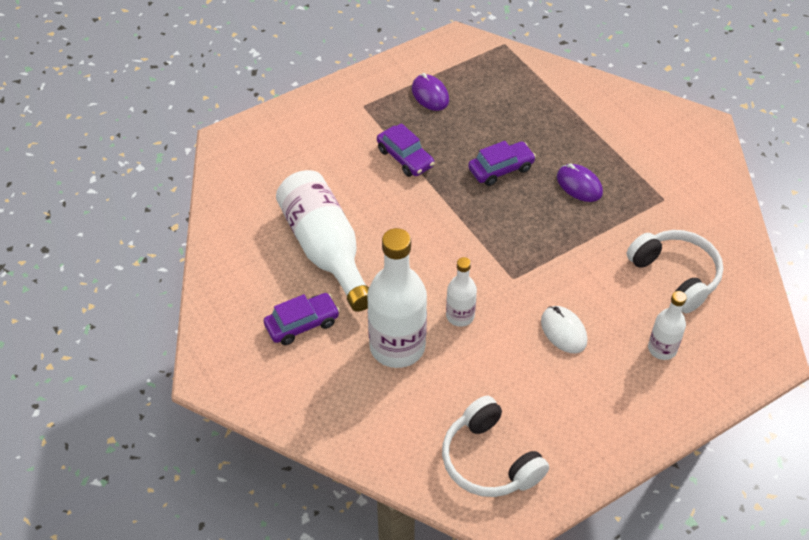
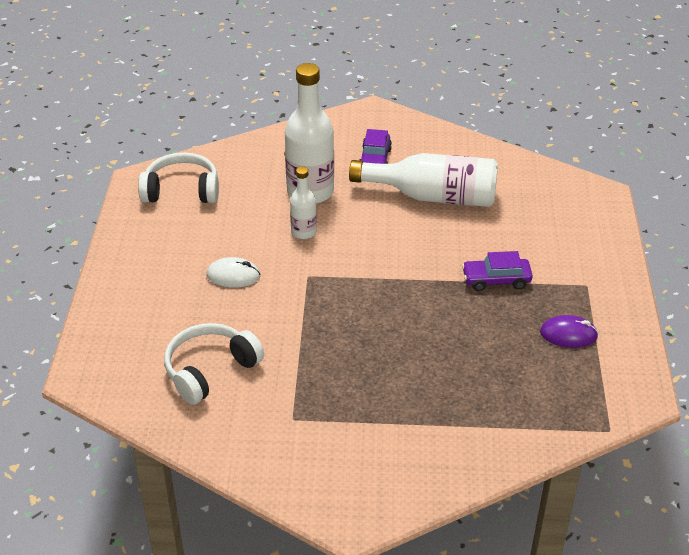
camera: 125 degrees right, 10 degrees down
purple car [468,141,536,186] -> none
purple mouse [557,163,603,202] -> none
white headphones [627,230,723,313] -> white headphones turned 135 degrees clockwise [164,323,264,405]
white bottle [648,291,687,360] -> none

